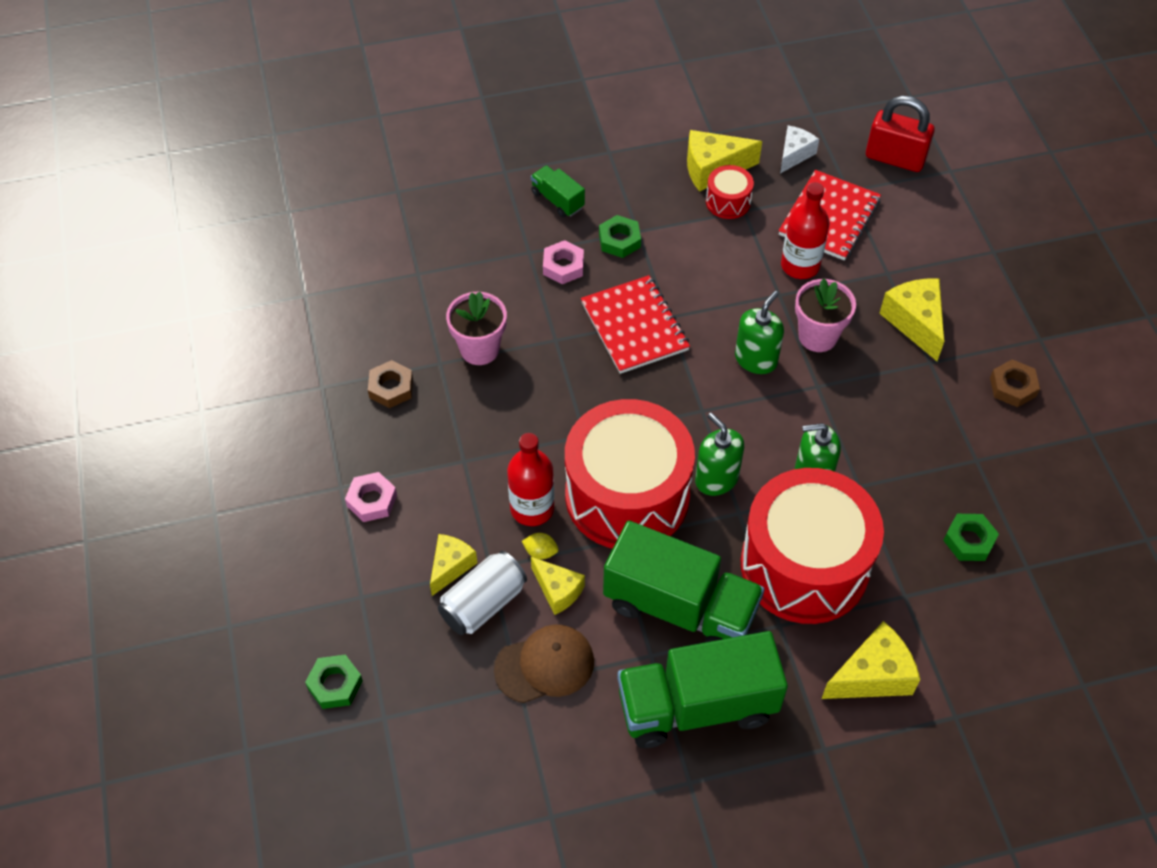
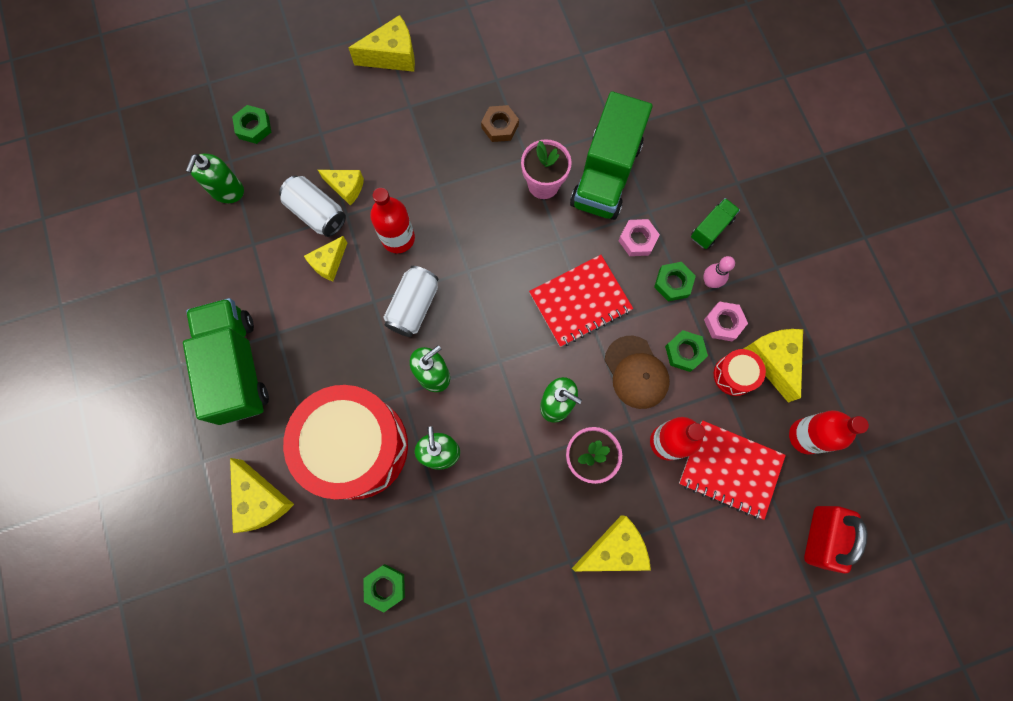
camera: 85 degrees right, 20 degrees up
pink nut [345,472,397,522] -> pink nut moved to [704,302,748,341]
brown cap [494,624,594,703] -> brown cap moved to [605,336,670,409]
yellow lemon [522,533,559,559] -> none
red drum [565,399,695,549] -> white can [384,266,439,337]
green truck [603,521,764,643] -> green truck moved to [570,91,652,220]
white cheese [780,125,819,173] -> red bottle [789,410,869,454]
brown nut [990,359,1040,407] -> none
none -> green soap dispenser [186,154,244,203]
none -> yellow cheese [348,15,415,72]
none -> green nut [665,330,708,372]
none -> pink bowling pin [703,256,735,288]

